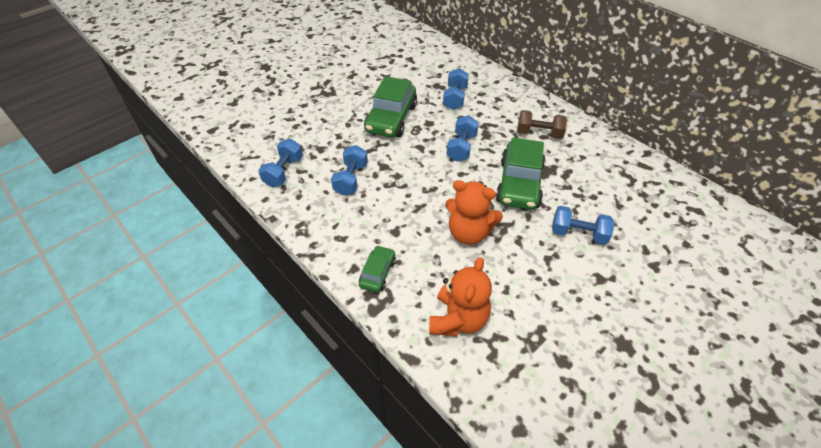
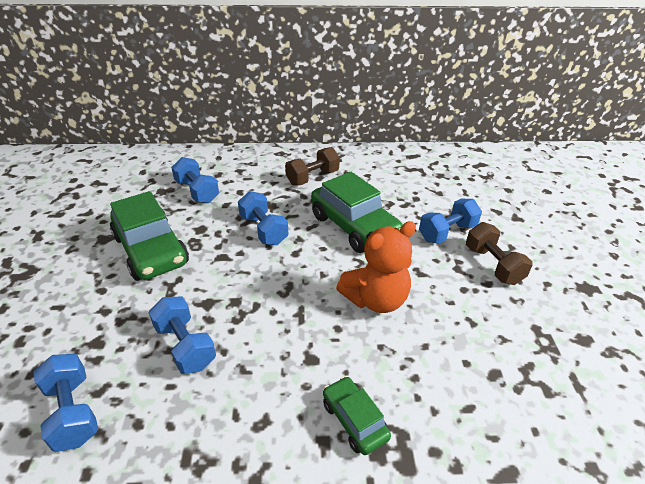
camera: 50 degrees left, 10 degrees down
orange teddy bear [429,257,492,336] -> none
none -> brown dumbbell [466,222,532,285]

